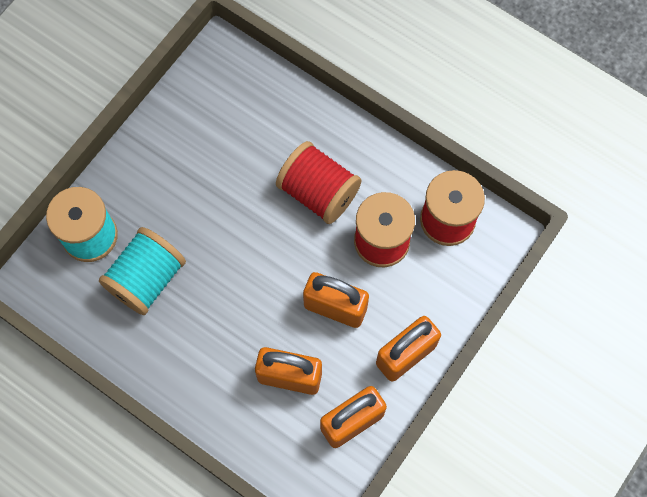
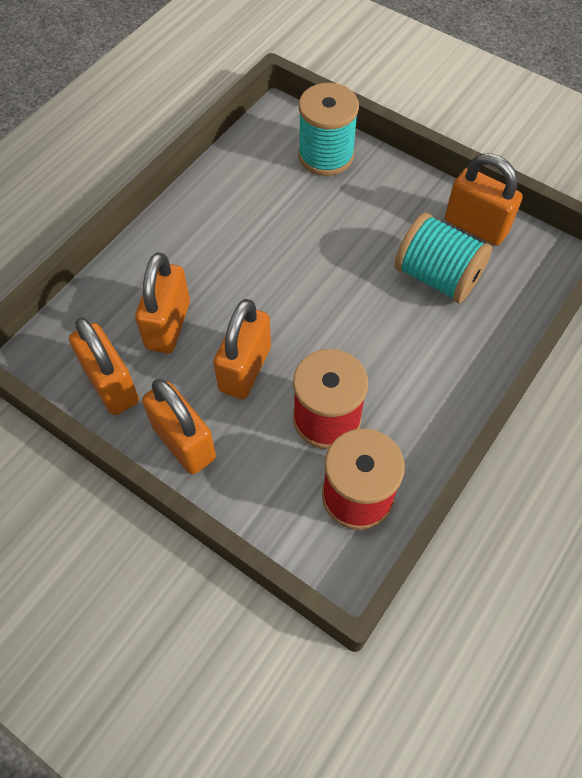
camera: 90 degrees right, 10 degrees down
turquoise spool [99,227,186,315] -> turquoise spool moved to [394,213,492,303]
red spool [276,141,361,224] -> none
none -> orange padlock [445,153,523,246]

